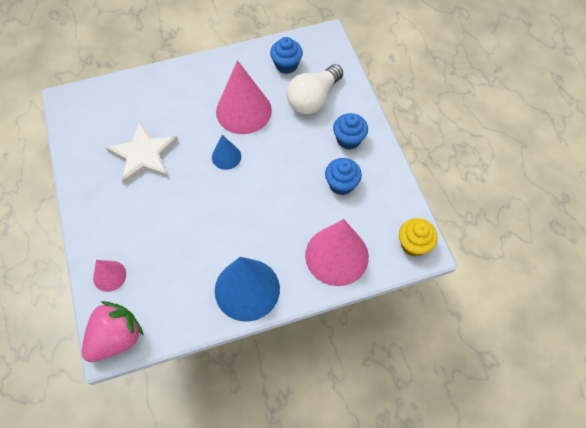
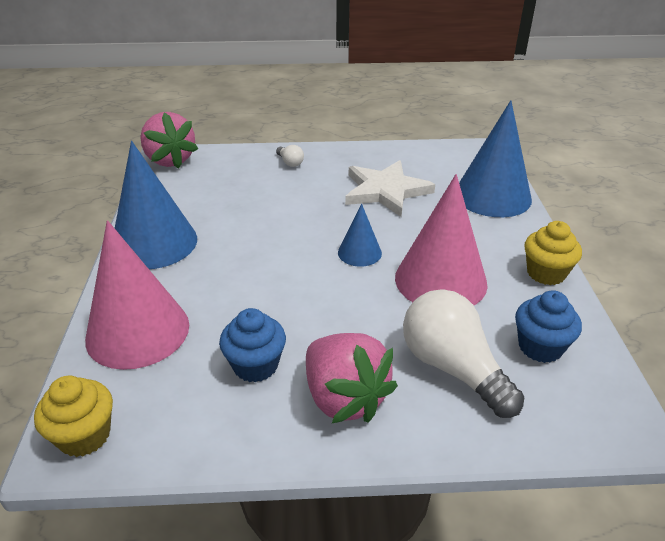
camera: 105 degrees right, 25 degrees down
pink cone [93,260,126,292] -> none
blue cupcake [333,113,368,150] -> pink strawberry [306,333,398,423]
none -> white light bulb [276,145,304,167]
none -> blue cone [459,100,532,217]
none -> yellow cupcake [525,221,582,285]

